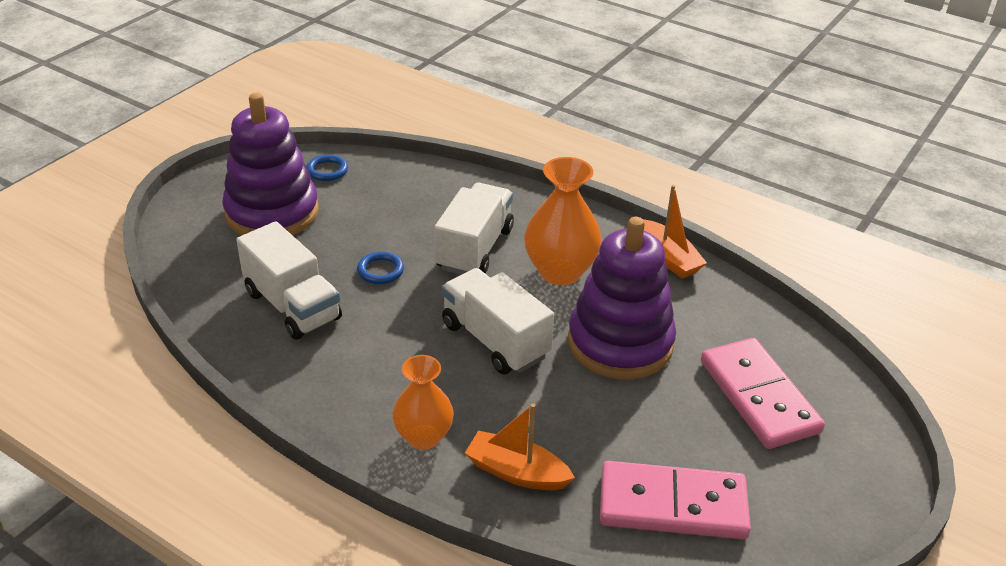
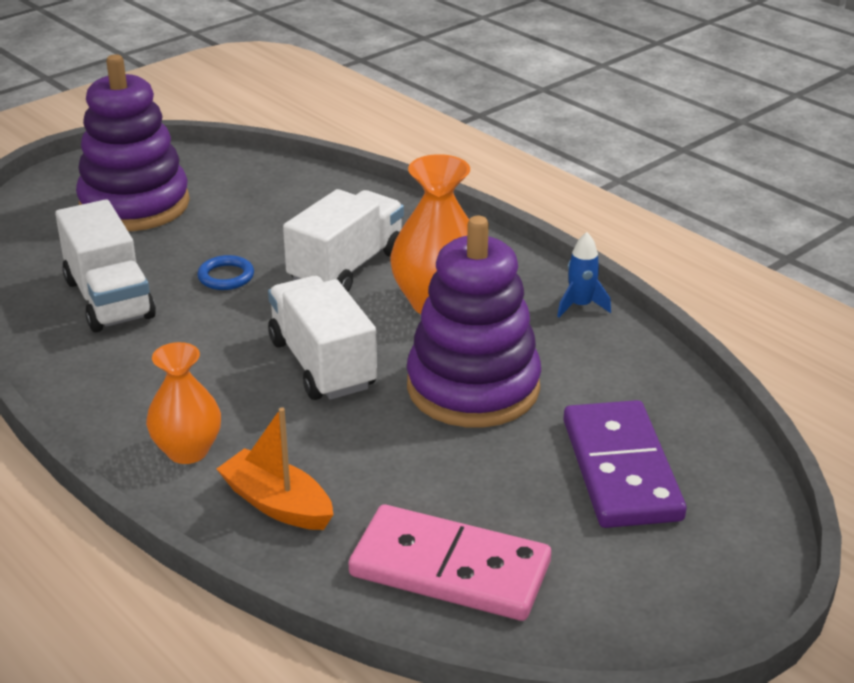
camera: 15 degrees right, 5 degrees down
blue ring [307,154,348,181] -> none
orange boat [643,185,707,279] -> blue rocket [557,232,611,317]
pink domino [701,338,825,449] -> purple domino [563,400,686,528]

